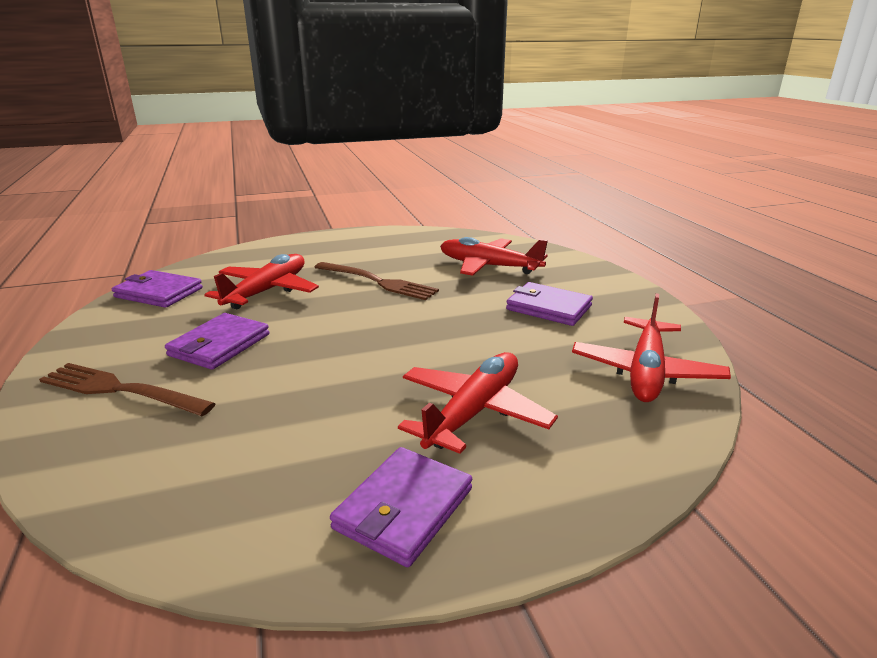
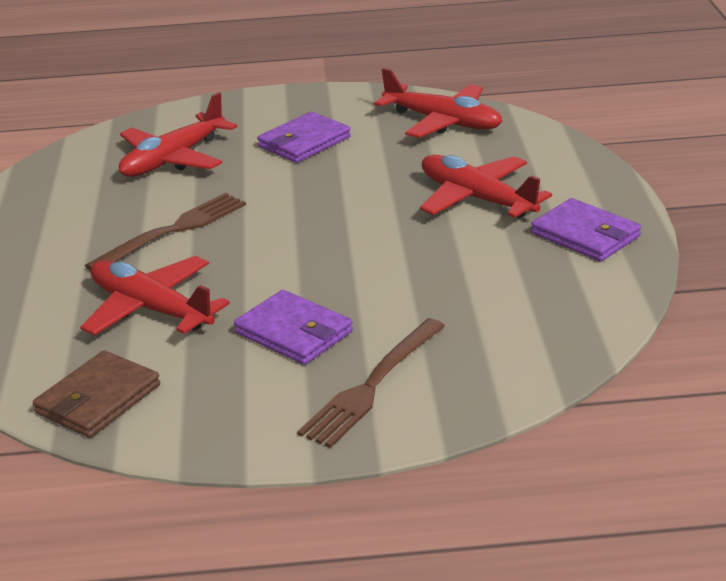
camera: 75 degrees left, 5 degrees up
purple wallet [112,270,203,308] -> brown wallet [33,350,160,438]

